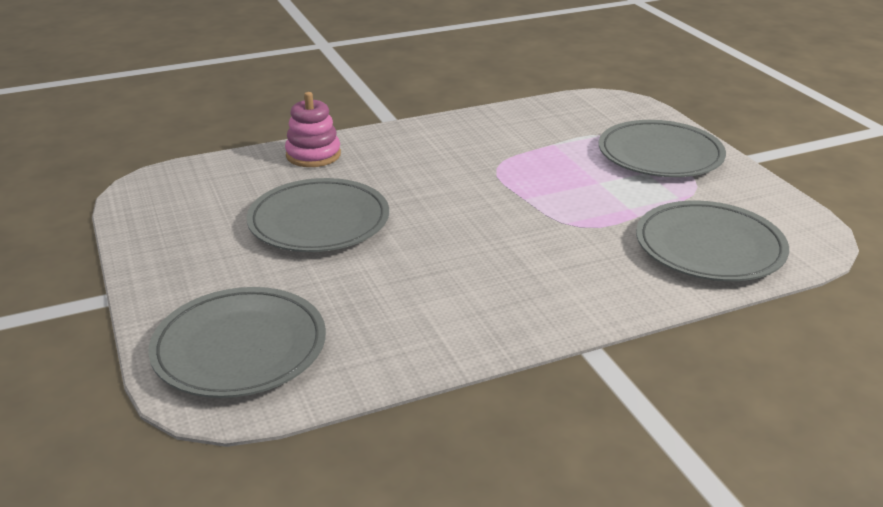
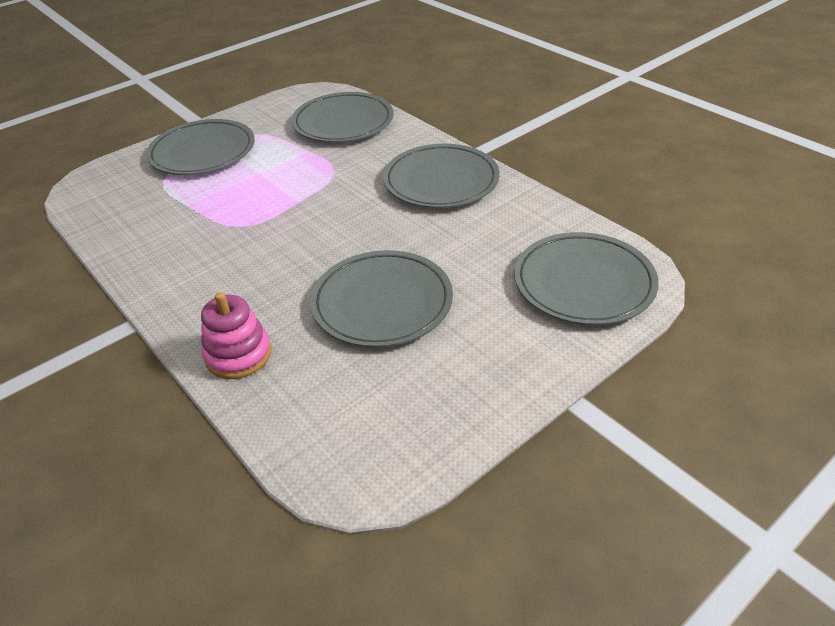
camera: 105 degrees left, 10 degrees up
none -> grey plate [383,144,500,208]

